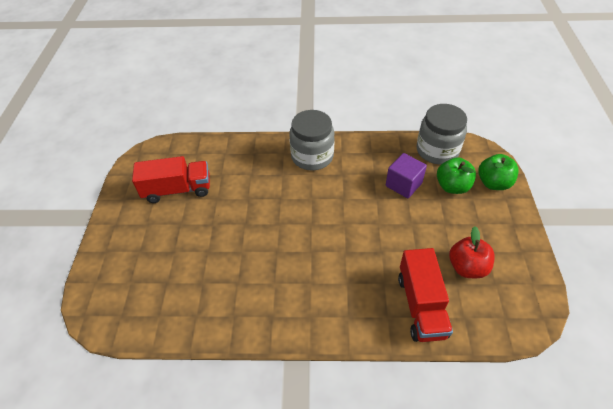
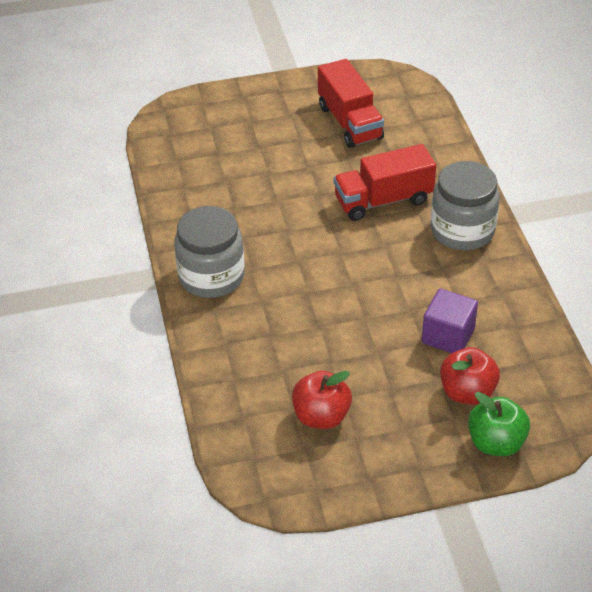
camera: 75 degrees right, 5 degrees down
red truck [398,248,453,342] -> red truck moved to [334,144,436,221]
grey jar [417,104,467,164] -> grey jar moved to [174,206,245,298]
green apple [437,157,476,194] -> red apple [440,347,500,405]

